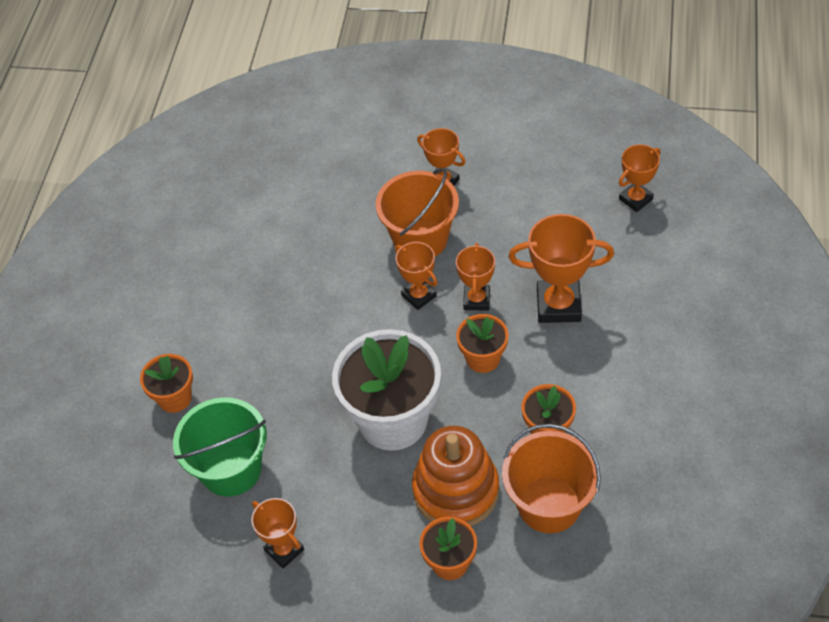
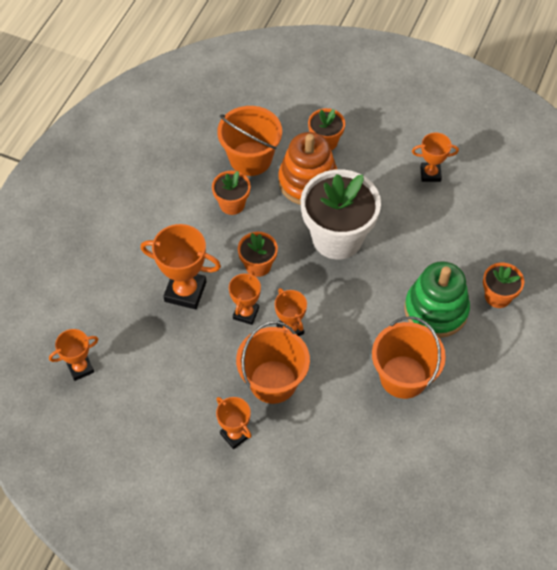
camera: 170 degrees left, 5 degrees up
green bucket [173,397,267,497] -> none
orange trophy [251,498,304,569] -> orange trophy turned 60 degrees counterclockwise [412,132,459,182]
none -> orange bucket [372,316,446,399]
none -> green stacking toy [404,261,470,338]

